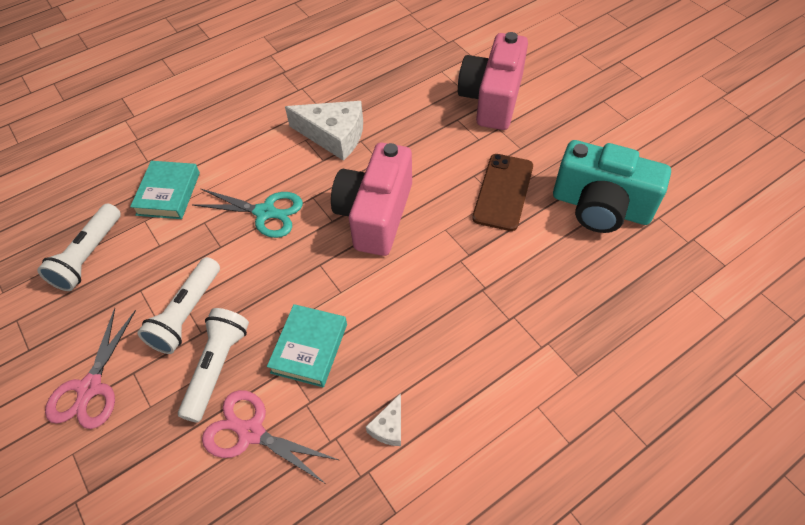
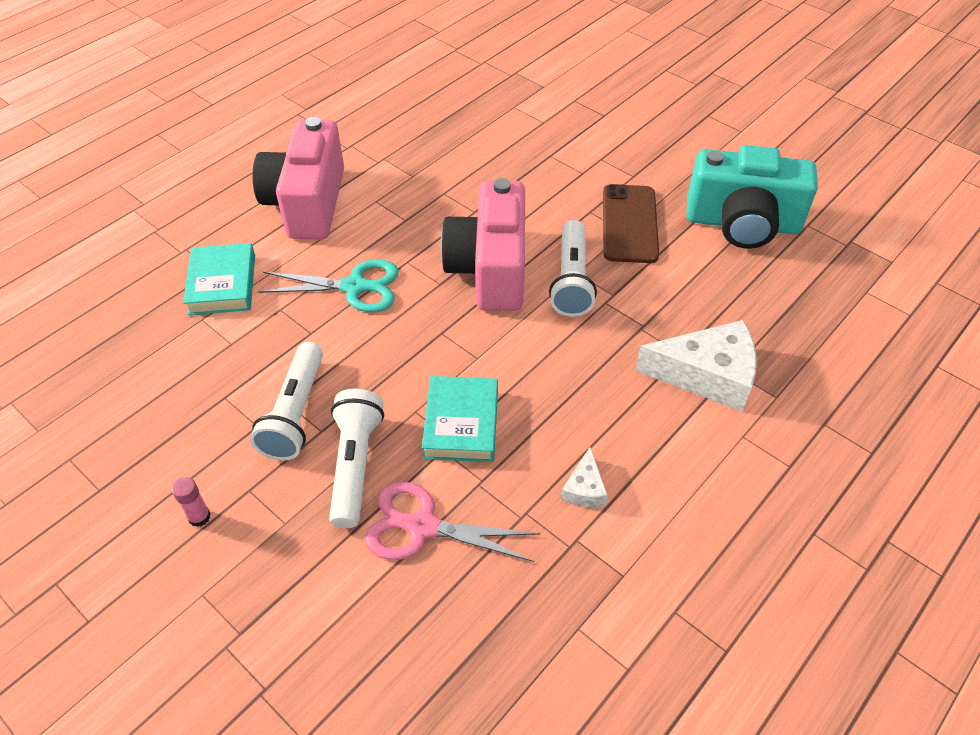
camera: 15 degrees left, 5 degrees down
white flashlight [37,203,121,291] -> white flashlight moved to [549,220,597,317]
pink scissors [45,308,136,429] -> pink glue stick [171,477,211,527]
white cheese [285,101,363,161] -> white cheese moved to [635,320,757,412]
pink camera [458,32,528,130] -> pink camera moved to [252,117,344,240]

